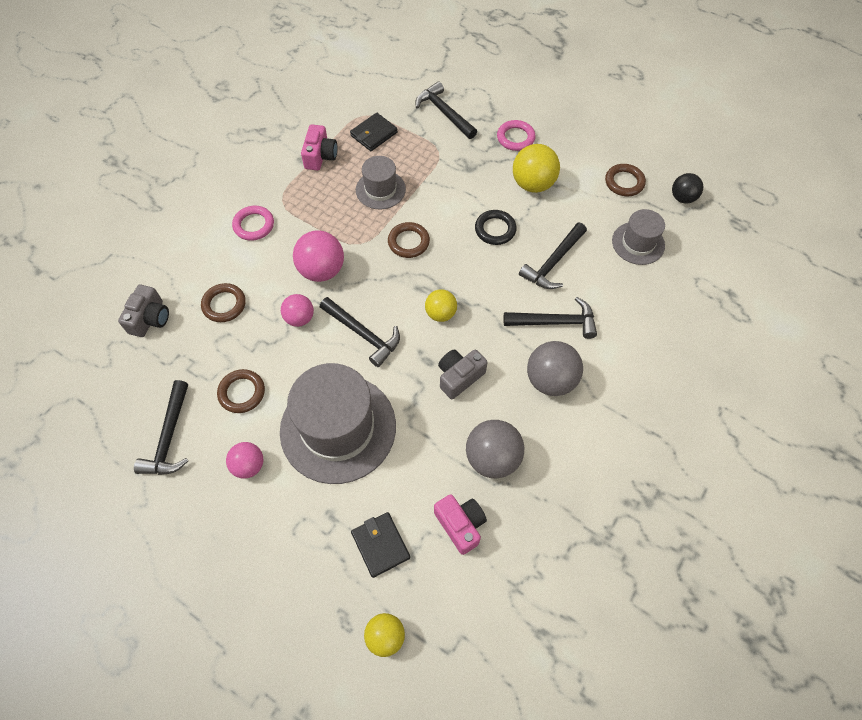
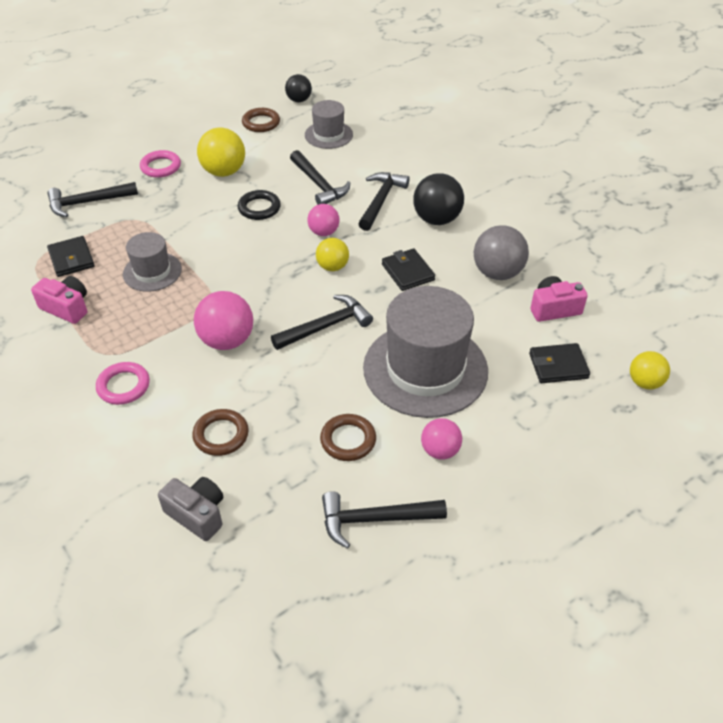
camera: 70 degrees left, 15 degrees down
black hammer [134,380,188,475] -> black hammer turned 150 degrees clockwise [322,491,447,549]
pink ball [281,294,314,327] -> pink ball moved to [307,204,339,236]
brown ring [388,222,430,258] -> none
grey camera [438,350,488,399] -> black wallet [382,249,435,291]
grey ball [527,341,583,396] -> black ball [413,173,464,225]

